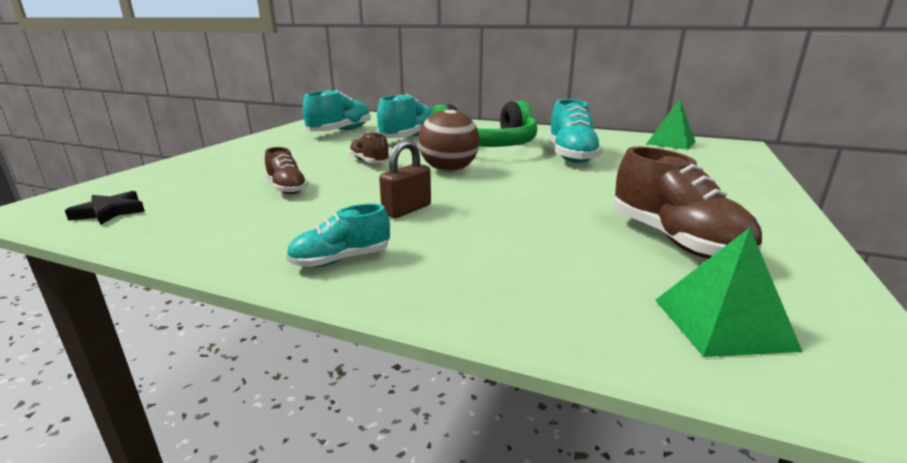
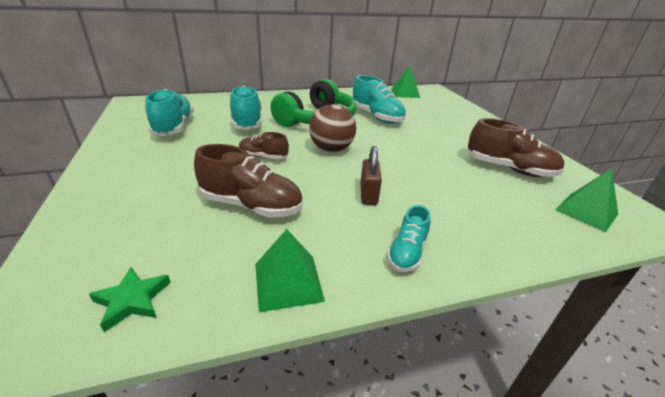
camera: 40 degrees left, 10 degrees up
black star [65,191,145,225] -> green star [89,267,171,332]
brown shoe [265,147,308,194] -> brown shoe [194,144,303,218], size x1.71
none -> green pyramid [255,229,325,312]

